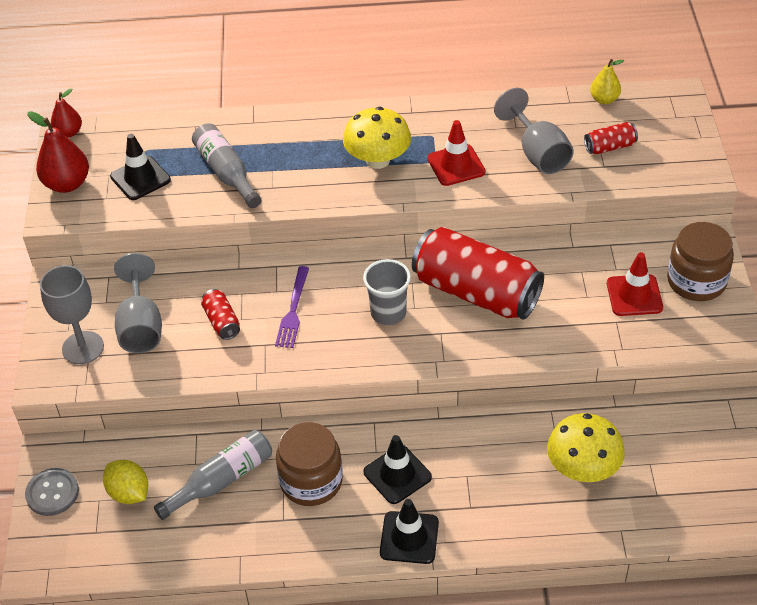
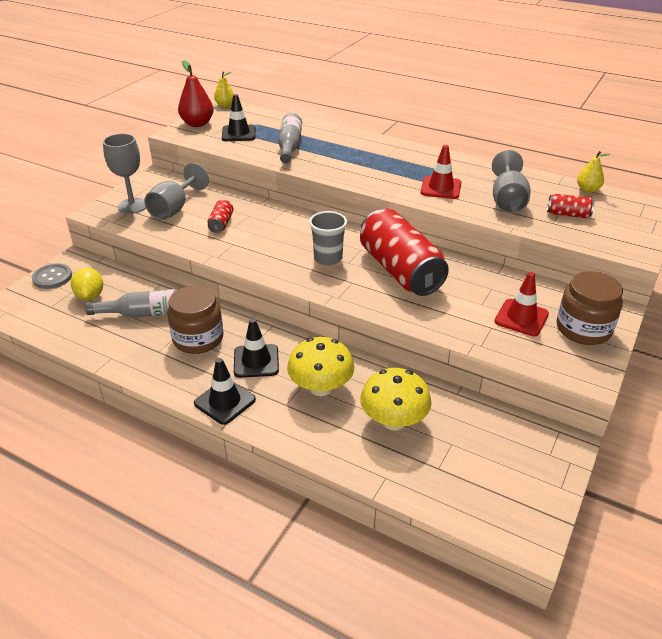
camera: 30 degrees right, 10 degrees down
red pear [51,88,82,138] -> yellow pear [214,72,234,107]
purple fork [275,266,309,348] -> none
yellow mushroom [343,107,411,169] -> yellow mushroom moved to [287,337,354,396]

